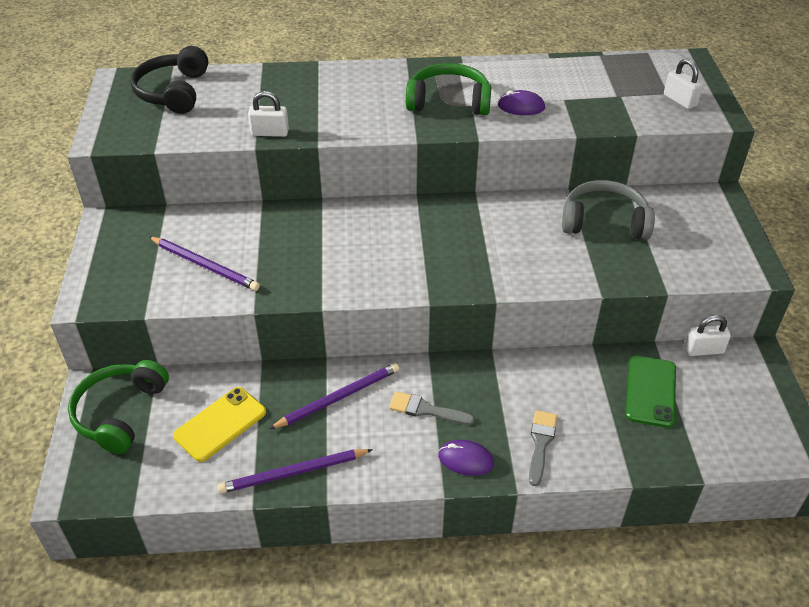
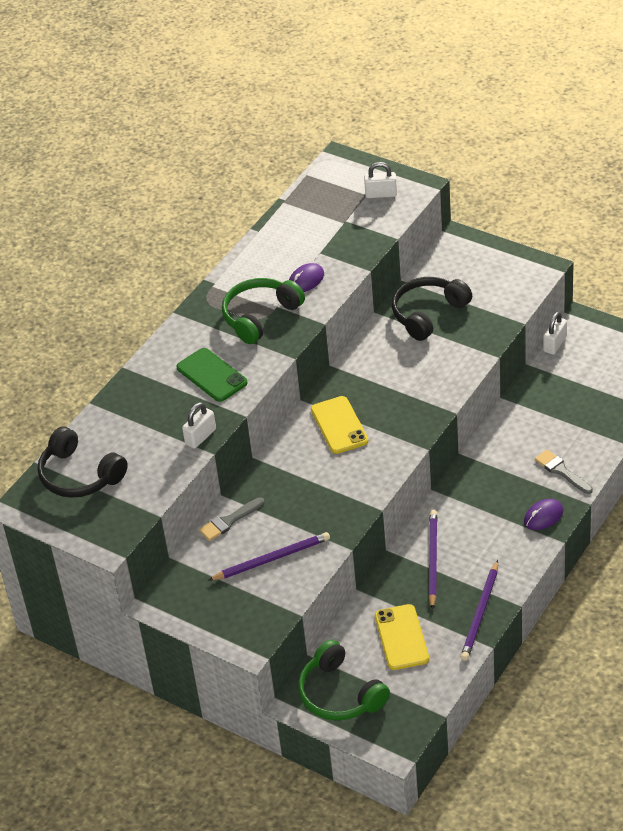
camera: 50 degrees left, 0 degrees up
grey brush [389,391,475,425] -> grey brush moved to [199,497,264,541]
grey headphones [562,180,655,240] -> black headphones [392,277,472,341]
green phone [626,355,676,428] -> green phone moved to [177,348,248,402]
none -> yellow phone [311,396,368,454]

